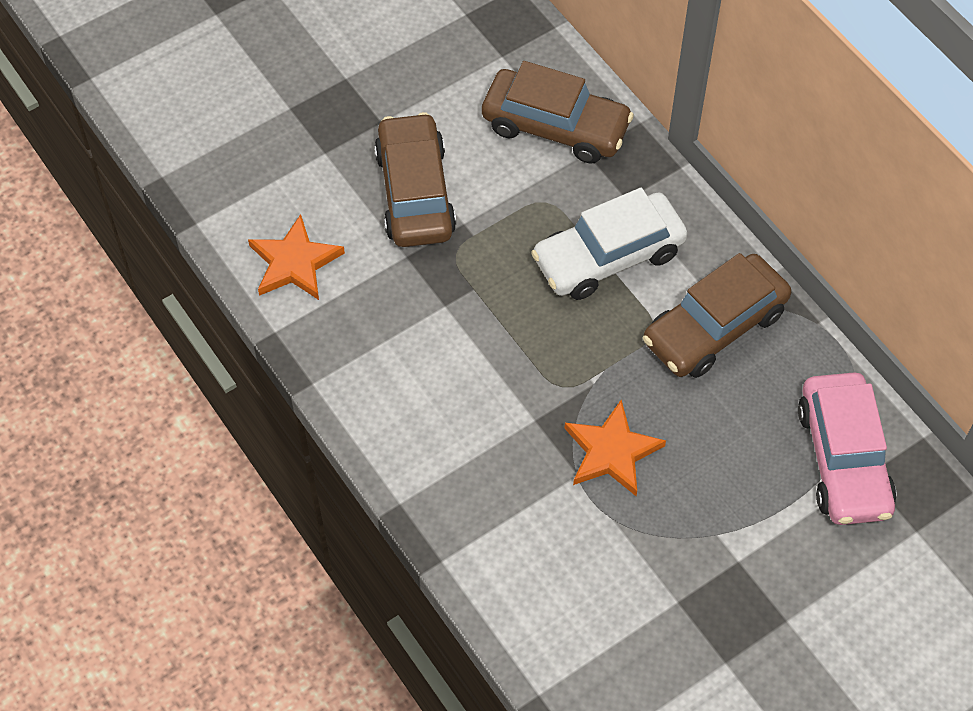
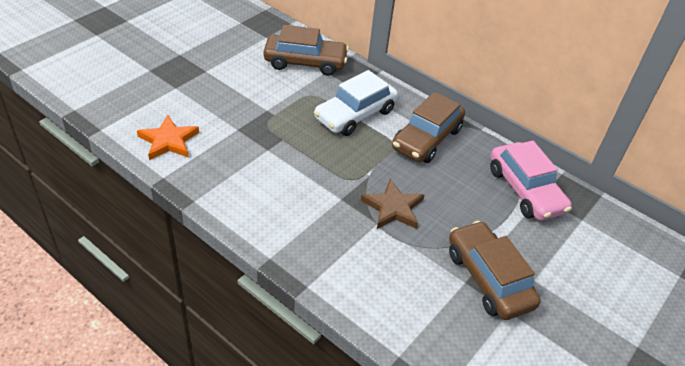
camera: 20 degrees left, 15 degrees down
brown car [374,112,456,247] -> brown car moved to [449,221,541,320]
orange star [564,400,666,496] -> brown star [361,178,424,229]

